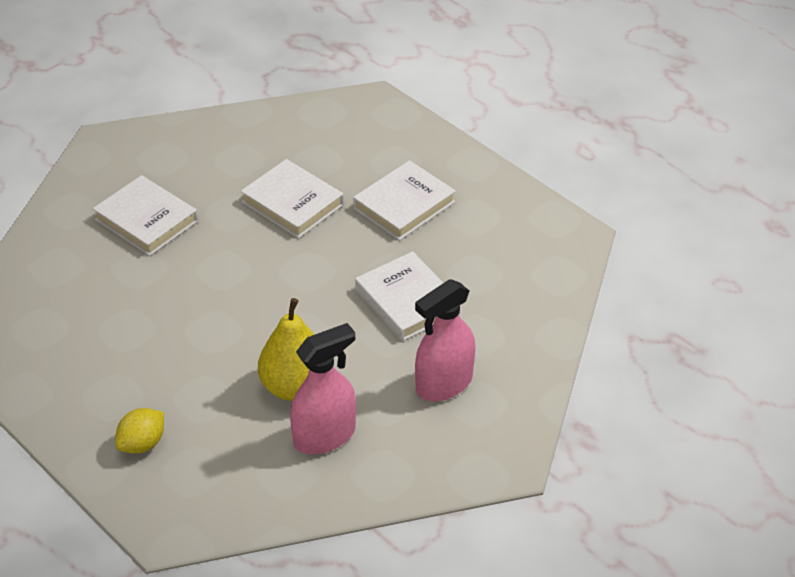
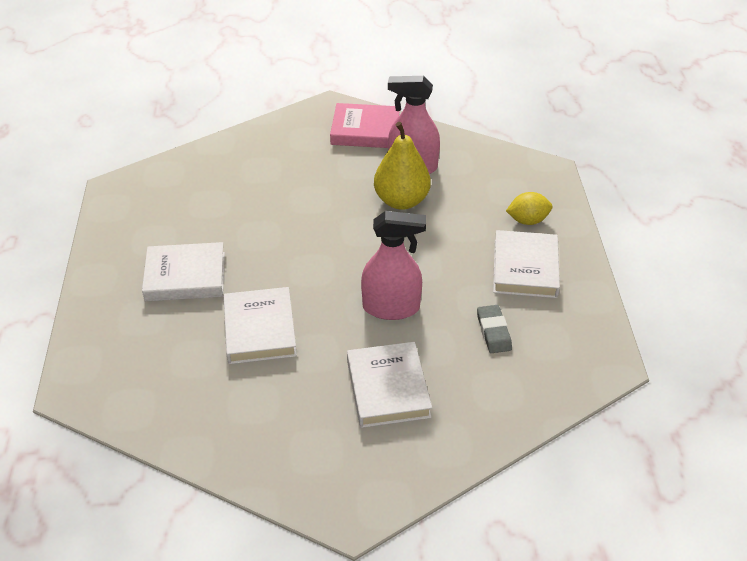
camera: 140 degrees left, 0 degrees up
white book [355,251,460,341] -> white book moved to [493,230,560,298]
pink spray bottle [415,279,475,402] -> pink spray bottle moved to [361,211,426,320]
none -> pink book [330,103,400,148]
none -> grey eraser [477,305,512,353]

